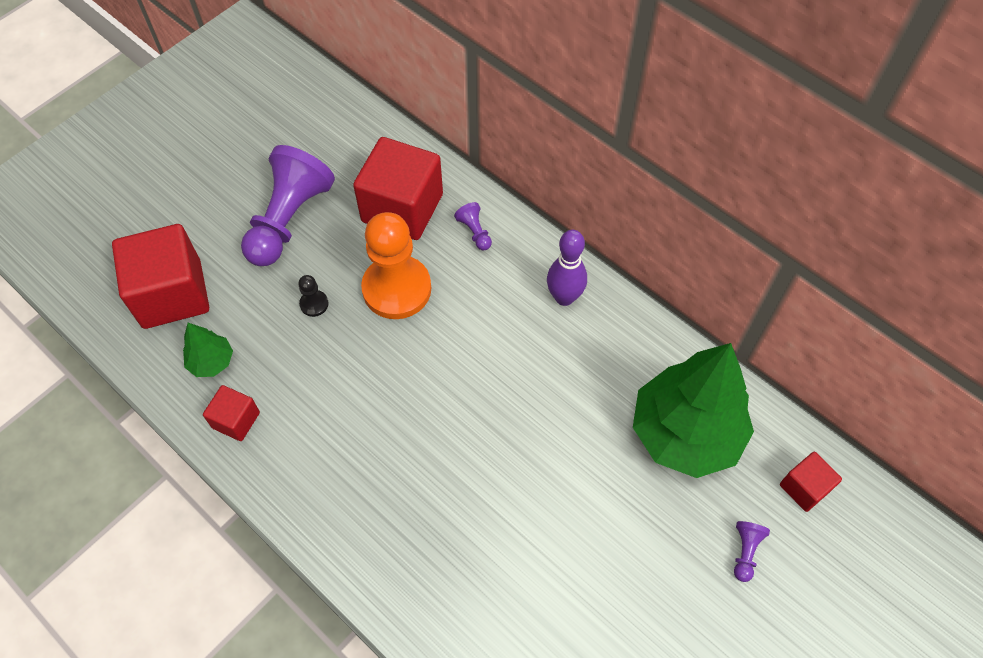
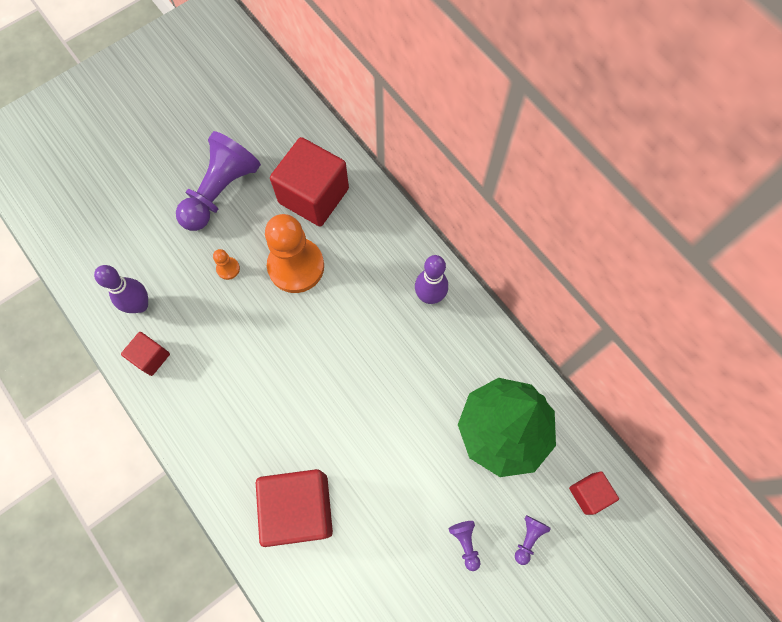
camera: 10 degrees right, 10 degrees up
red cube [112,224,209,329] -> red cube moved to [256,469,333,547]
green tree [183,323,233,377] -> purple bowling pin [94,265,148,313]
black pawn [298,275,329,317] -> orange pawn [213,249,240,280]
purple pawn [454,202,492,250] -> purple pawn moved to [449,521,480,571]

